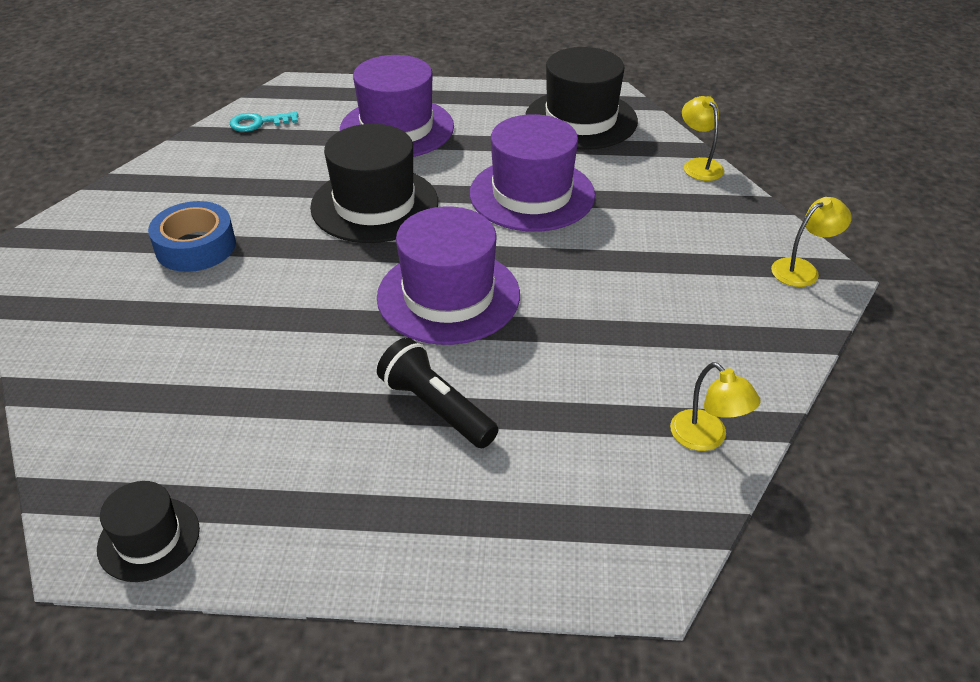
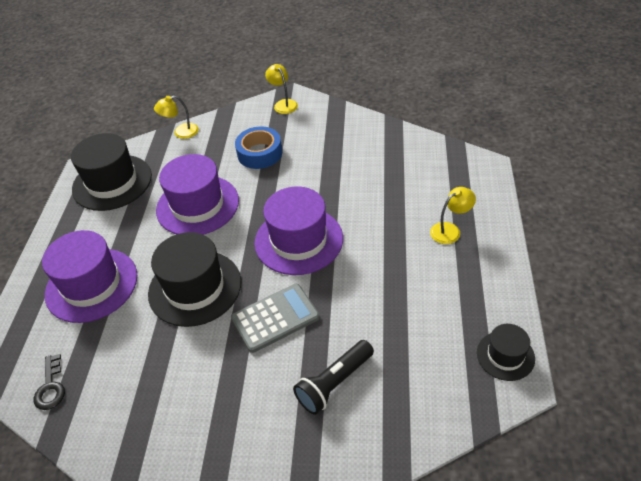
camera: 85 degrees left, 5 degrees up
blue tape [148,201,236,272] -> blue tape moved to [235,127,282,169]
turquoise key [230,112,298,132] -> black key [34,354,65,410]
black flashlight [377,338,499,448] -> black flashlight moved to [293,340,374,415]
yellow lamp [670,362,761,451] -> yellow lamp moved to [430,187,476,244]
none -> grey calculator [231,284,320,353]

